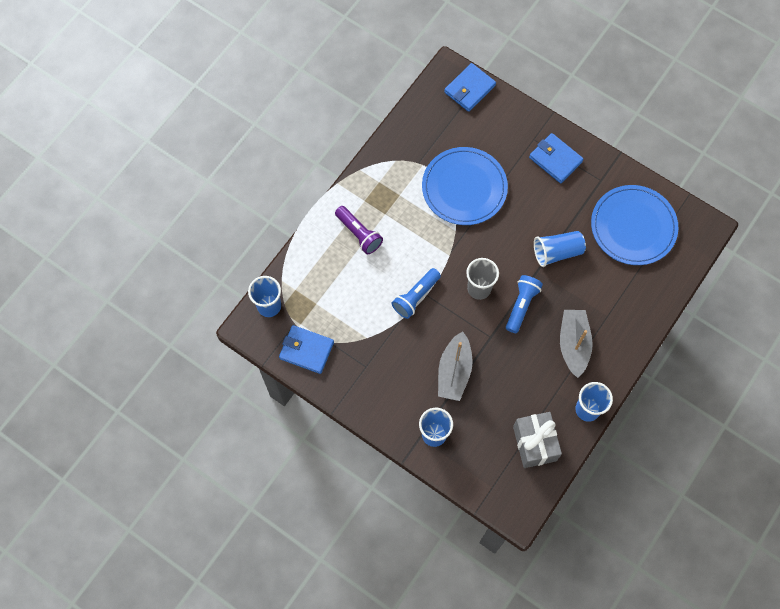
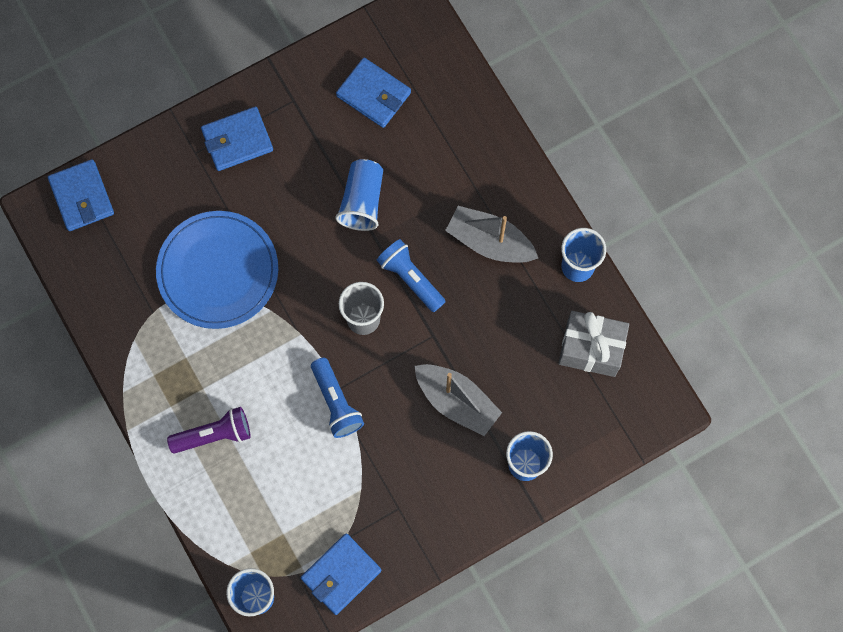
camera: 65 degrees left, 5 degrees up
blue plate [591,185,678,265] -> blue wallet [336,58,411,128]

